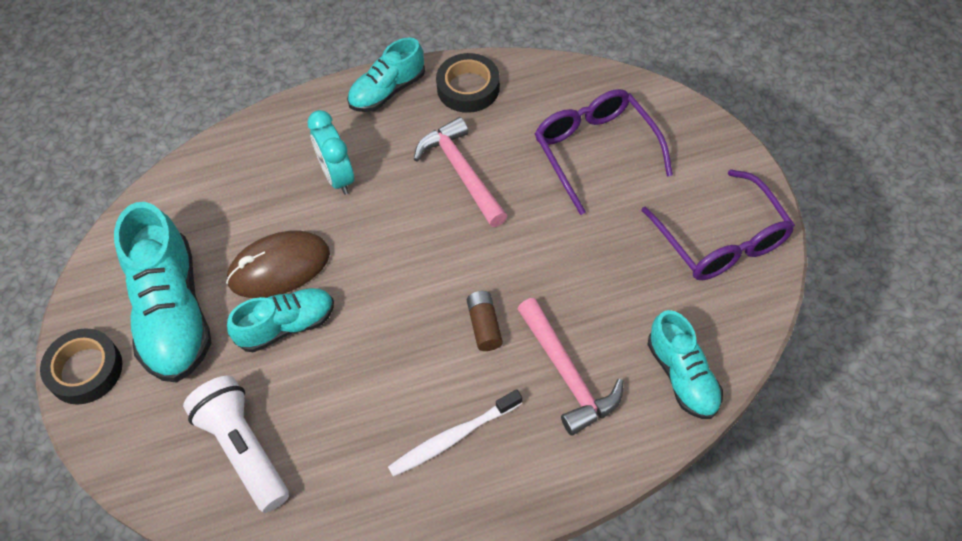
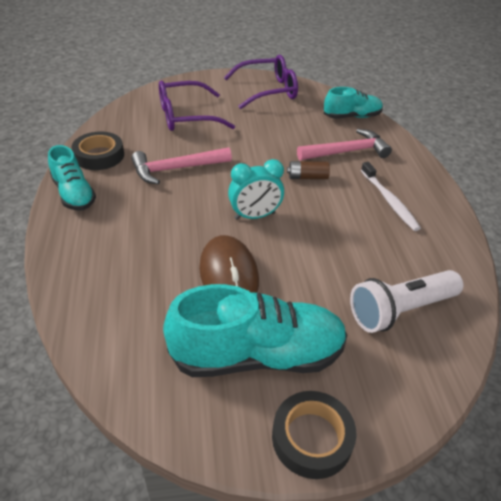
camera: 85 degrees left, 15 degrees down
turquoise shoe [227,288,334,352] -> none
turquoise clock [307,110,354,195] -> turquoise clock moved to [228,159,284,220]

